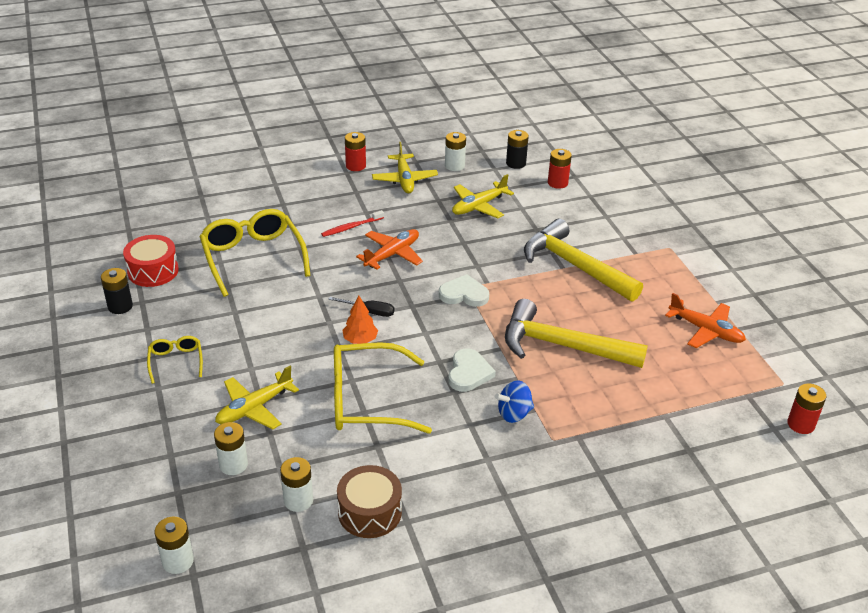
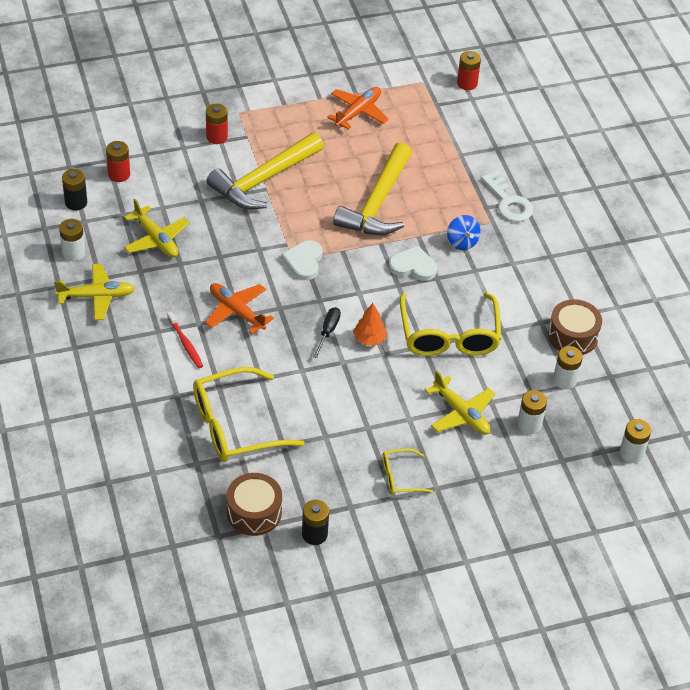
camera: 90 degrees left, 10 degrees up
red drum [123,235,179,287] -> brown drum [226,473,282,536]
red battery [345,132,366,171] -> red battery moved to [206,104,228,144]
none -> white key [481,171,533,222]

